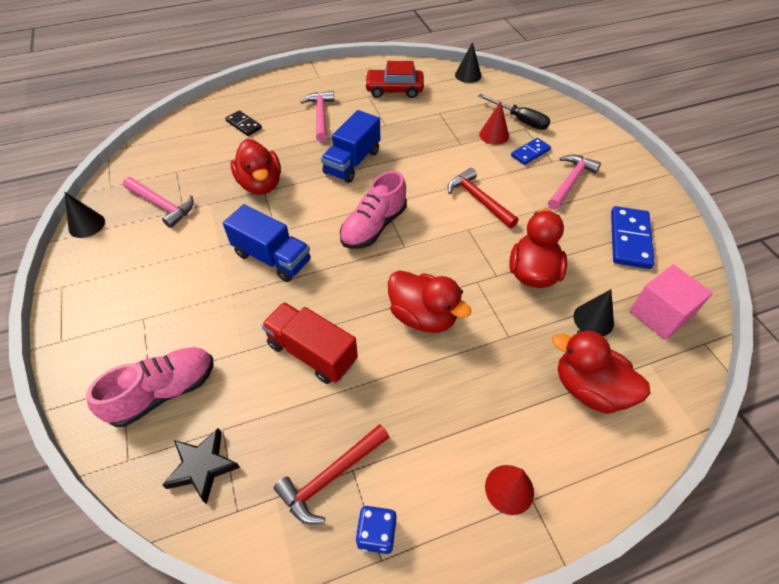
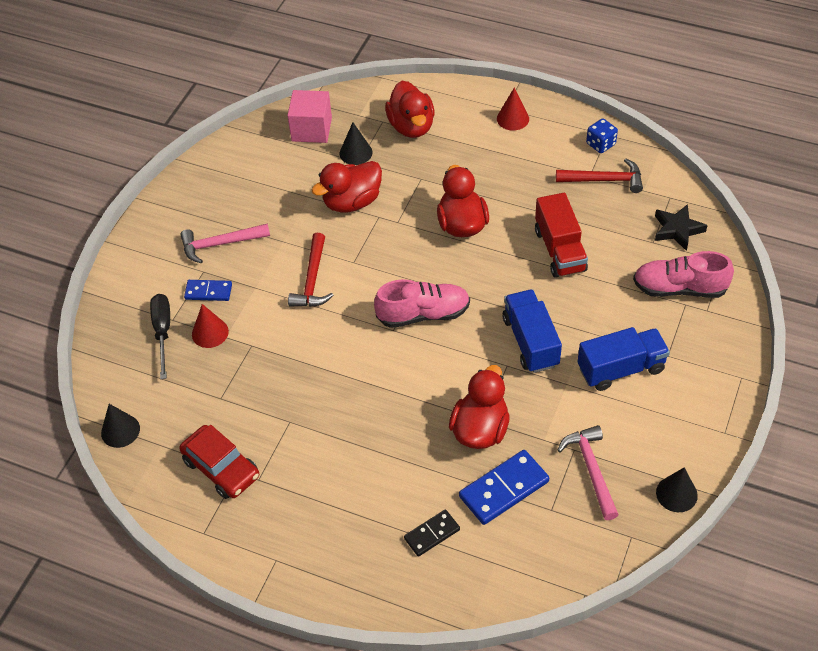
camera: 135 degrees left, 0 degrees up
black domino [225,110,262,136] -> black domino turned 60 degrees clockwise [404,510,460,557]
pink hammer [300,91,334,142] -> none
blue truck [321,110,380,183] -> blue truck moved to [577,327,670,391]
blue domino [611,206,655,269] -> blue domino moved to [459,450,549,525]

